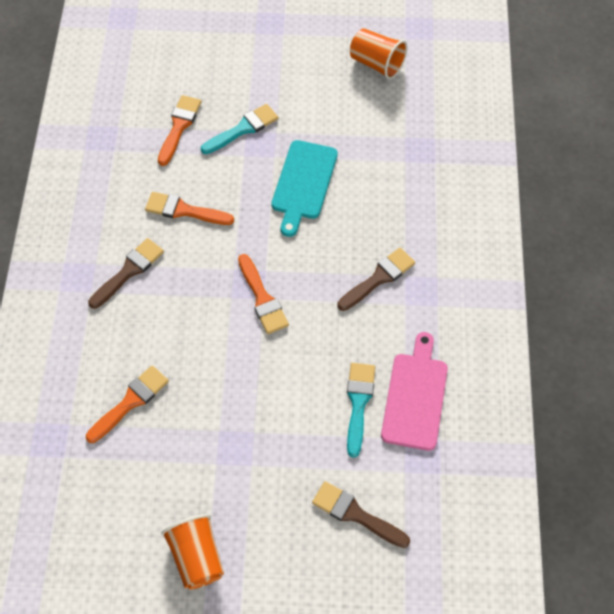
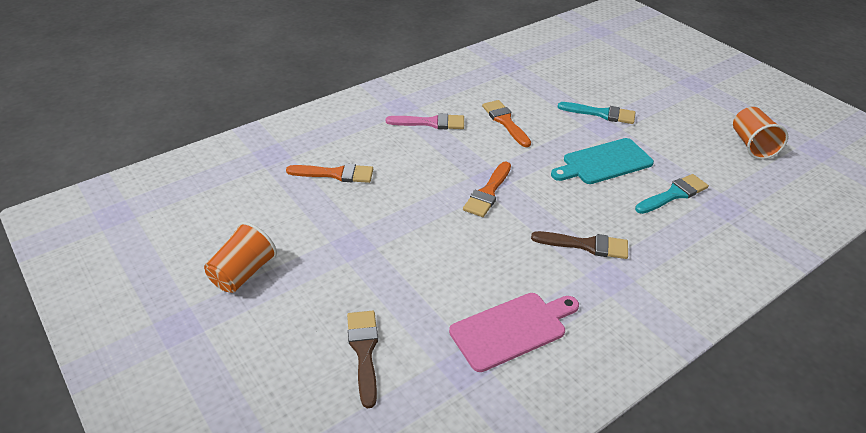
camera: 50 degrees right, 20 degrees down
brown brush [88,238,164,309] -> pink brush [386,113,464,129]
orange brush [158,95,201,166] -> none
turquoise brush [347,363,375,458] -> turquoise brush moved to [635,174,709,214]

